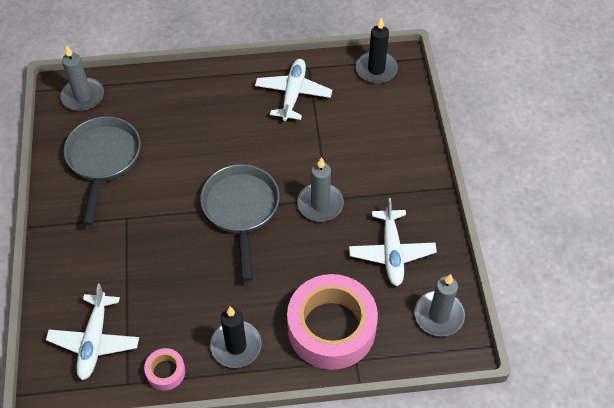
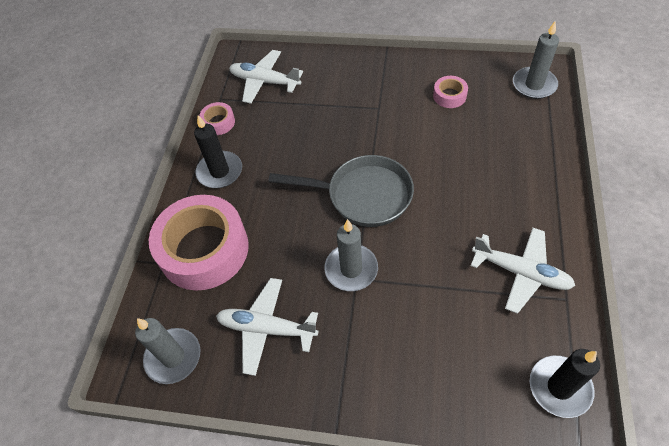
camera: 110 degrees right, 0 degrees up
grey pan [64,116,140,226] -> pink tape [433,76,468,108]

